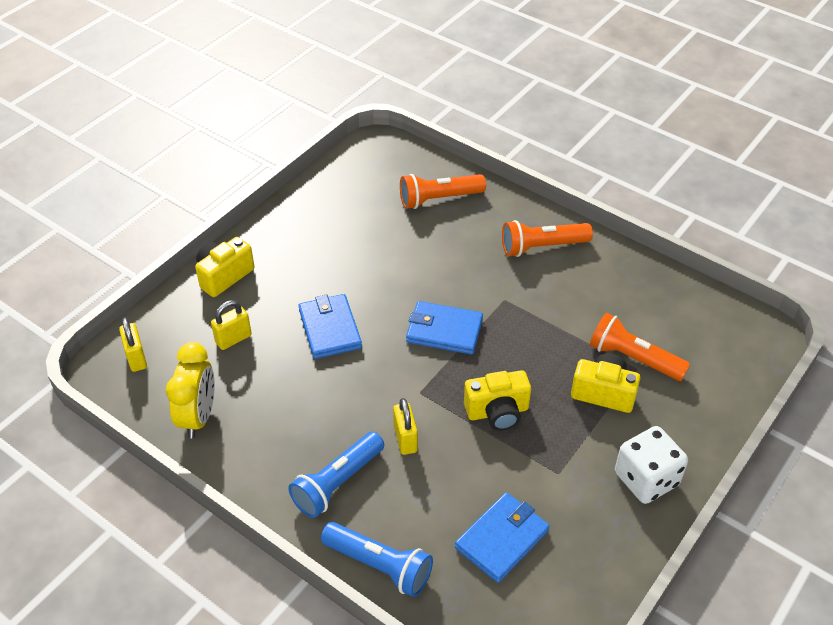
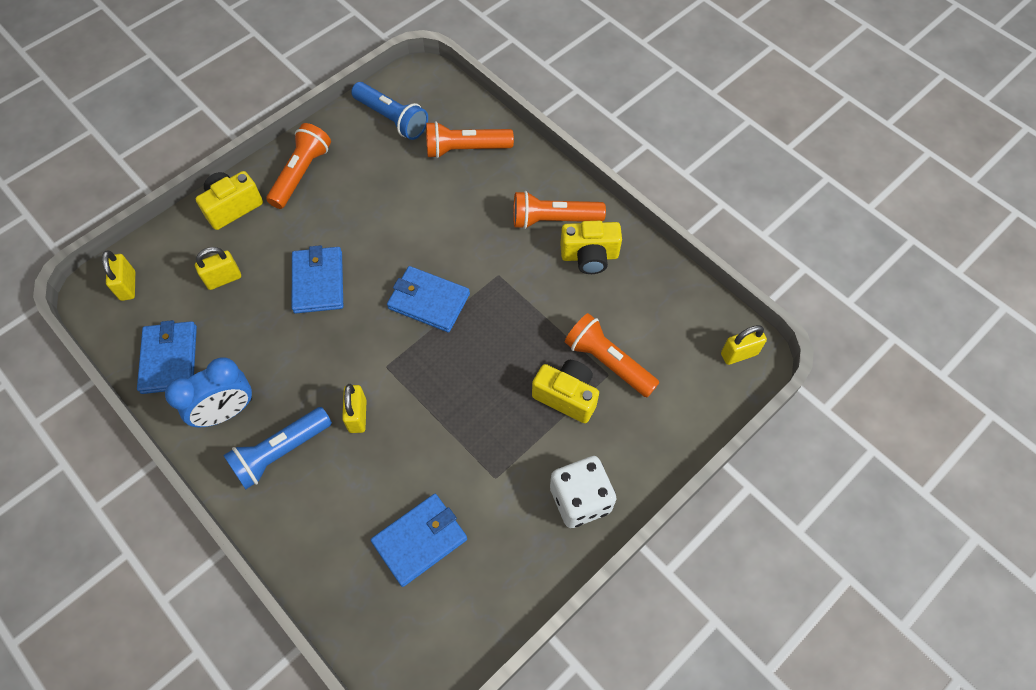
camera: 10 degrees right, 15 degrees up
yellow clock [166,342,215,439] -> blue wallet [137,320,197,394]
blue flashlight [321,522,433,597] -> blue flashlight moved to [351,82,428,140]
yellow camera [464,370,531,431] -> yellow camera moved to [560,221,622,274]
none -> blue clock [165,357,252,428]
none -> orange flashlight [266,123,331,209]
none -> yellow padlock [721,325,767,365]

